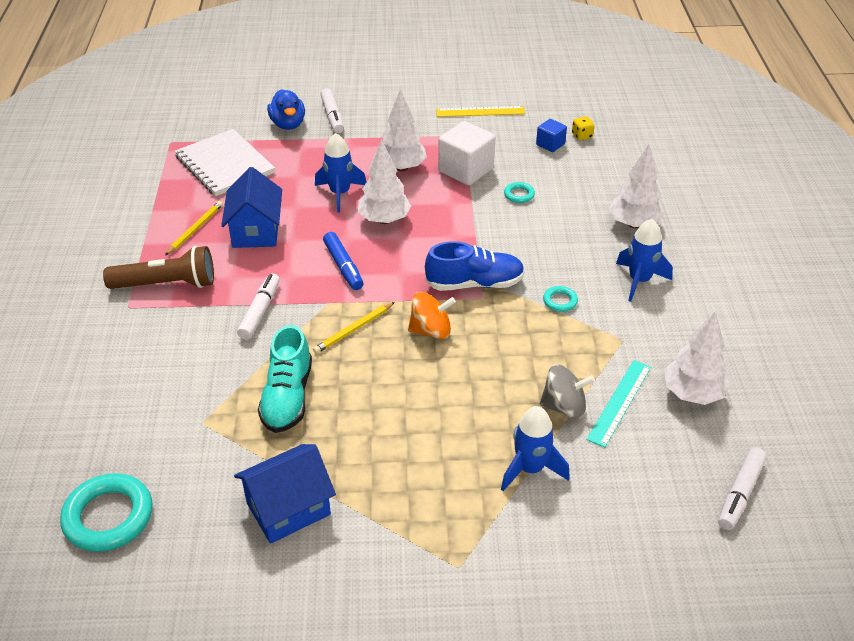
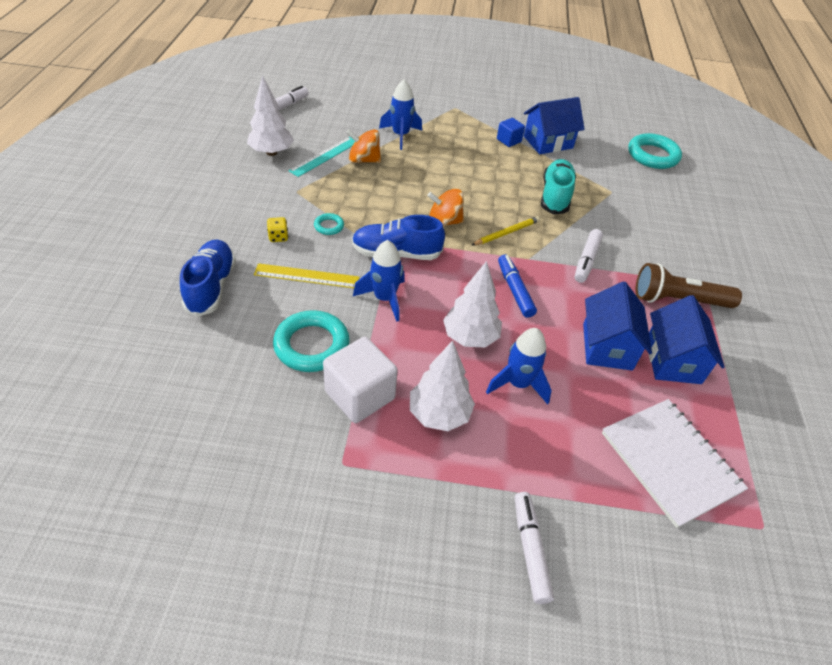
camera: 175 degrees left, 5 degrees up
yellow pencil [165,201,223,256] -> blue house [648,295,725,384]
blue duck [267,89,305,130] -> none
yellow ruler [436,106,525,117] -> yellow ruler moved to [254,263,359,288]
turquoise ring [504,182,535,203] -> turquoise ring [273,310,350,372], size x2.10
blue cube [536,119,567,152] -> blue cube moved to [497,118,525,147]
grey spinning top [539,364,595,419] -> orange spinning top [346,129,381,163]
yellow dice [572,116,595,140] -> yellow dice moved to [267,217,288,242]
white tree [609,144,664,228] -> blue shoe [180,240,236,317]
blue rocket [616,219,673,302] -> blue rocket moved to [353,240,405,322]

